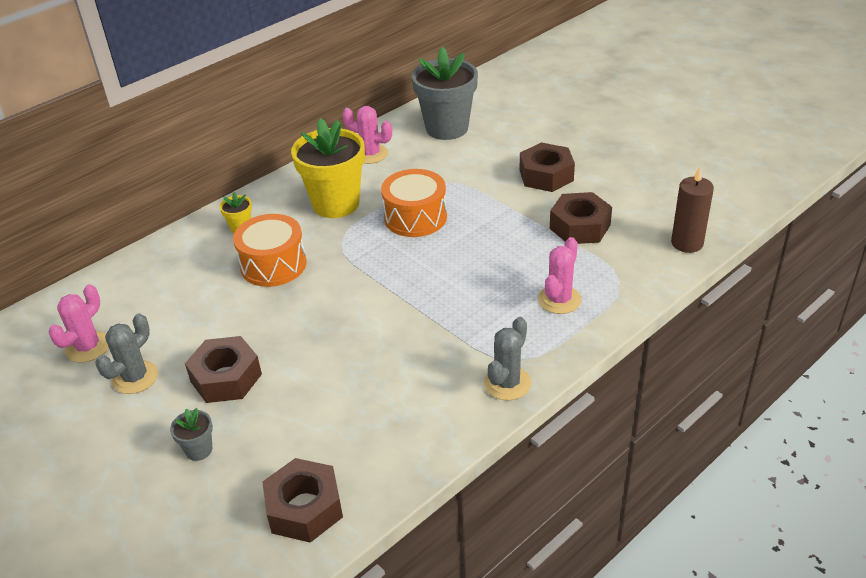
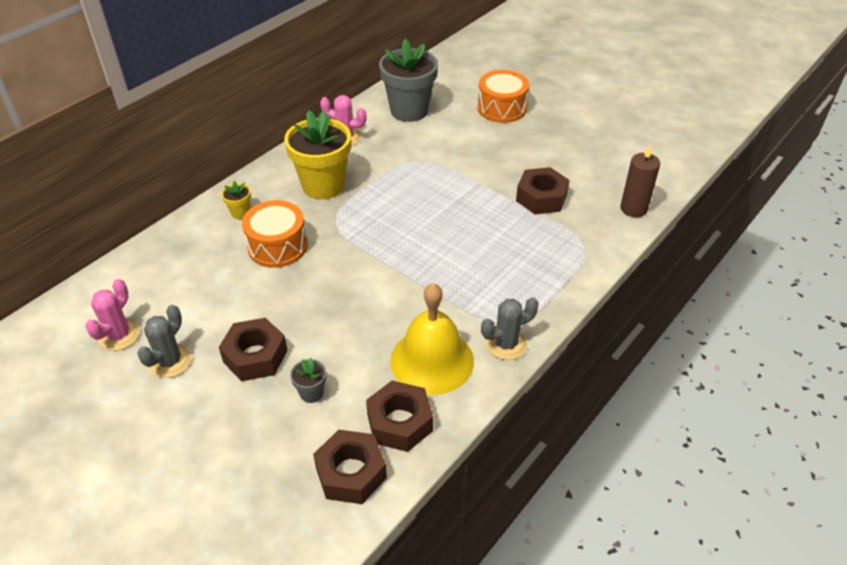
camera: 10 degrees left, 5 degrees up
grey flower pot [170,408,213,461] -> grey flower pot moved to [290,358,326,403]
orange drum [381,169,447,237] -> orange drum moved to [477,70,529,123]
grey cactus [484,317,531,400] -> grey cactus turned 45 degrees clockwise [481,297,539,360]
brown nut [520,143,575,192] -> brown nut moved to [366,381,433,452]
pink cactus [538,237,581,314] -> none
none -> yellow bell [390,283,474,395]

